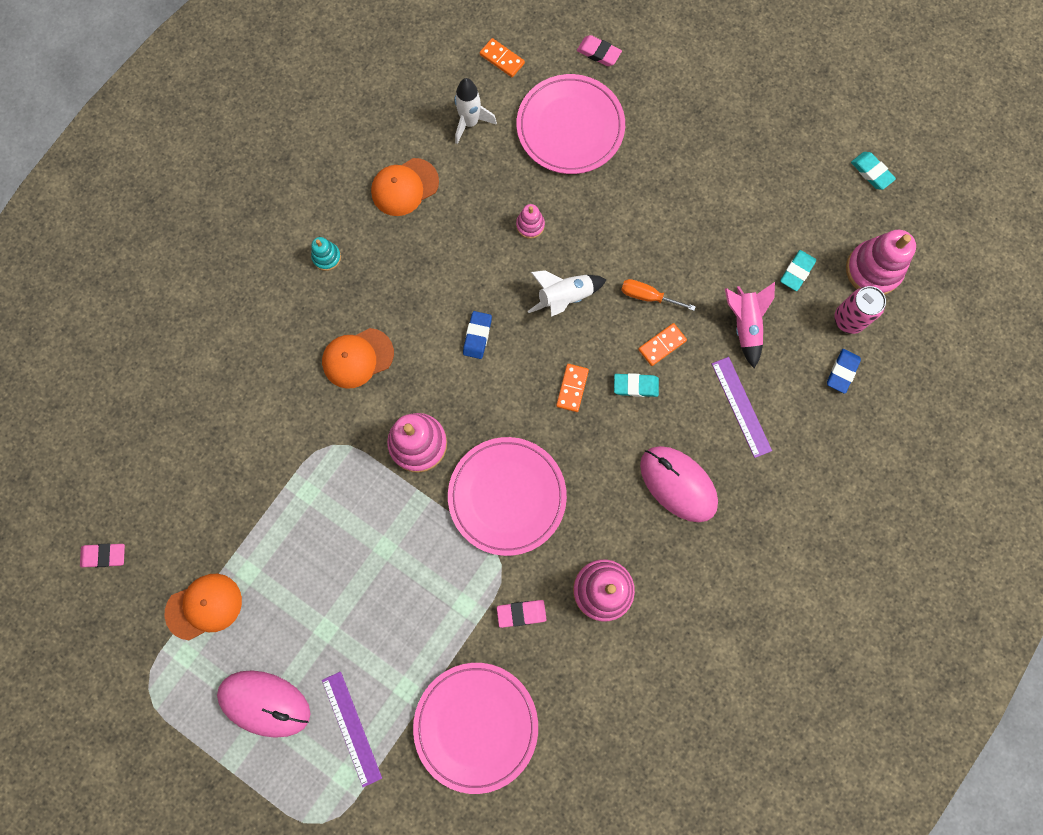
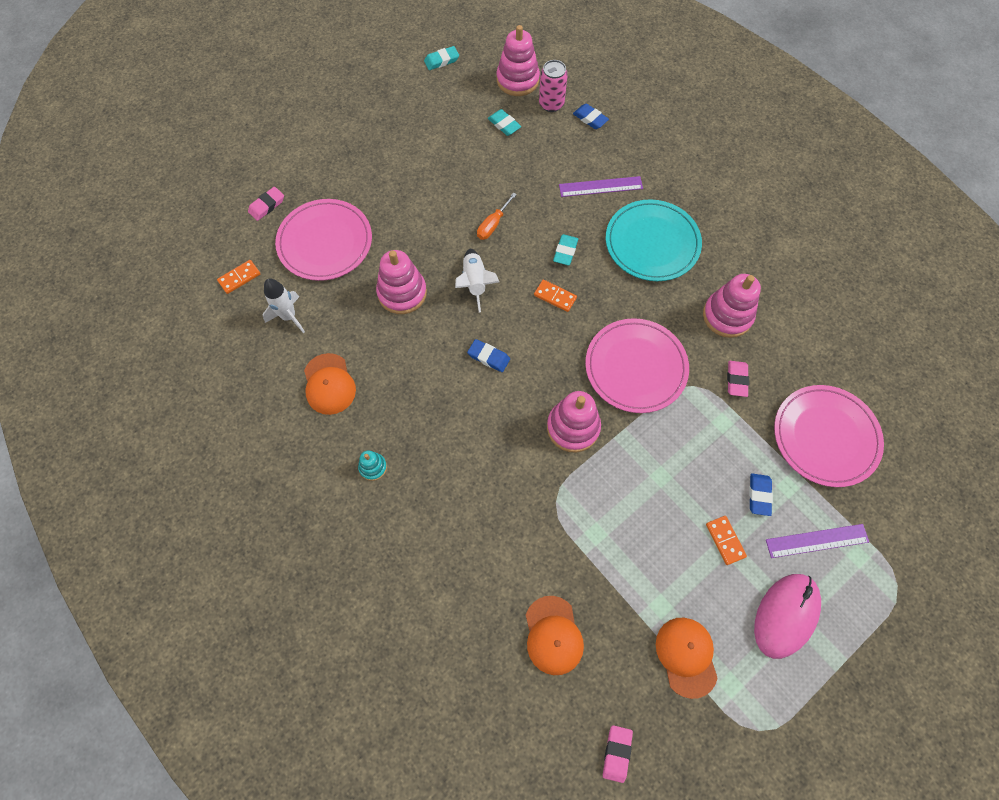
camera: 75 degrees left, 10 degrees down
orange cap [322,328,394,389] -> orange cap moved to [526,596,584,675]
pink stacking toy [516,204,545,239] -> pink stacking toy [376,250,427,314], size x1.94
orange domino [638,323,687,366] -> orange domino moved to [706,516,747,565]
pink mouse [640,446,718,522] -> turquoise plate [606,199,702,281]
pink rocket [725,282,775,368] -> none
none -> blue eraser [749,473,773,516]

